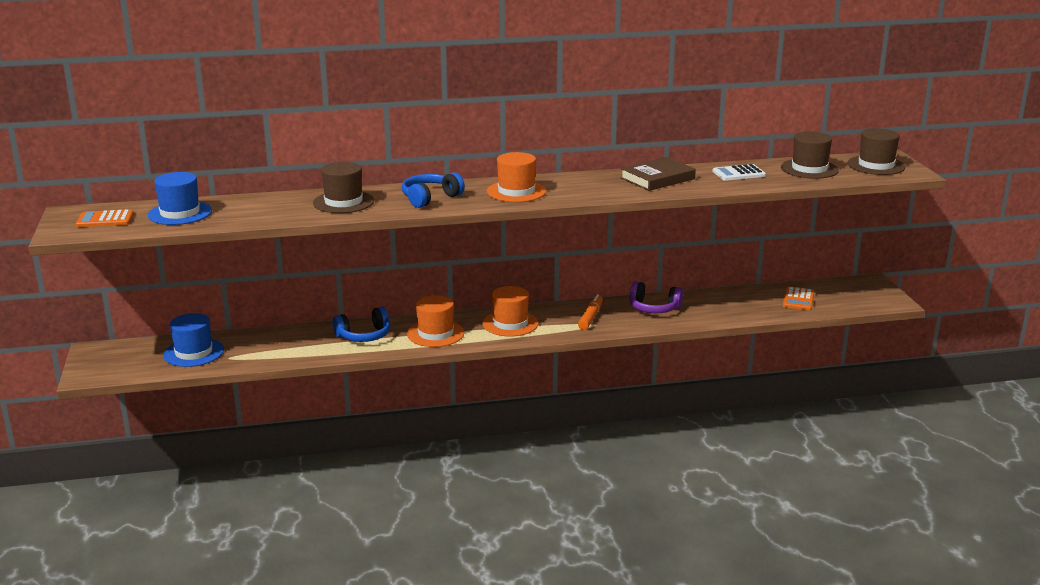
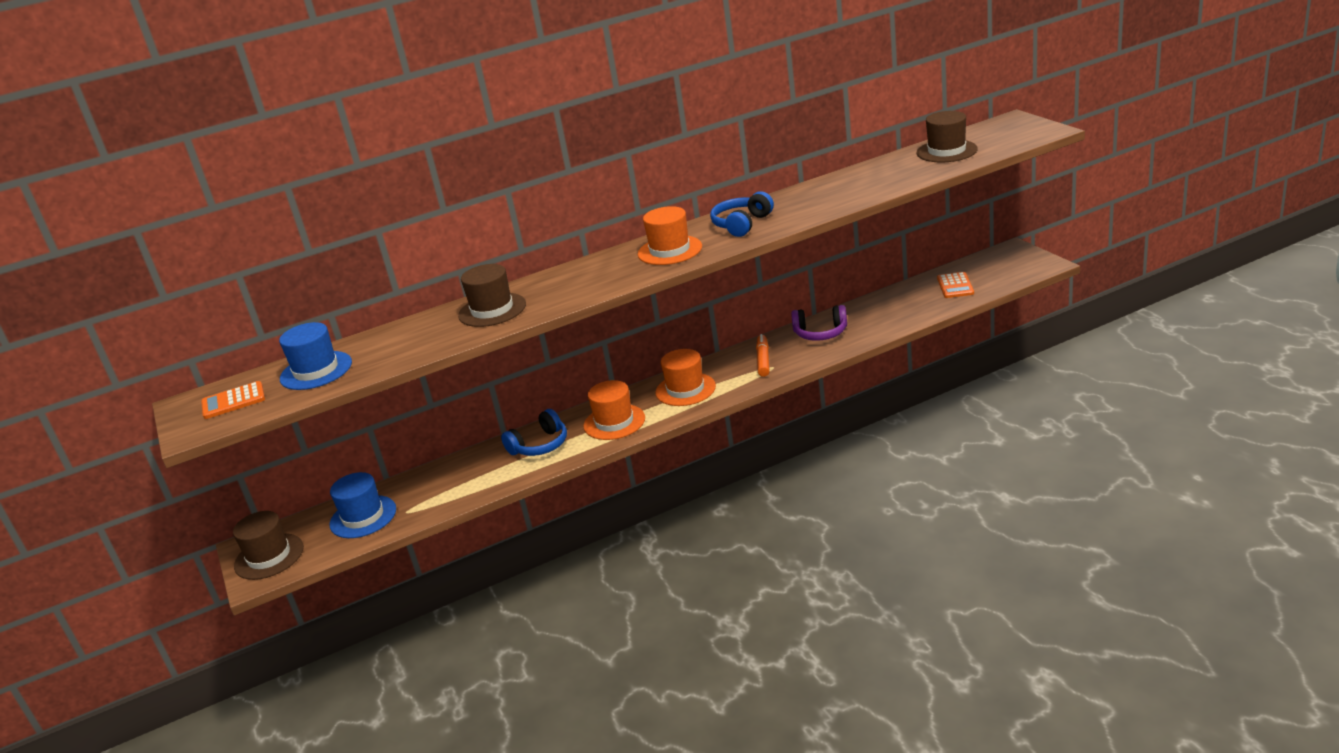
camera: 10 degrees left, 5 degrees up
blue headphones [402,172,465,208] -> blue headphones moved to [710,191,774,237]
brown book [620,157,696,191] -> none
white calculator [712,164,766,181] -> none
brown hat [847,128,905,175] -> brown hat moved to [233,511,304,580]

